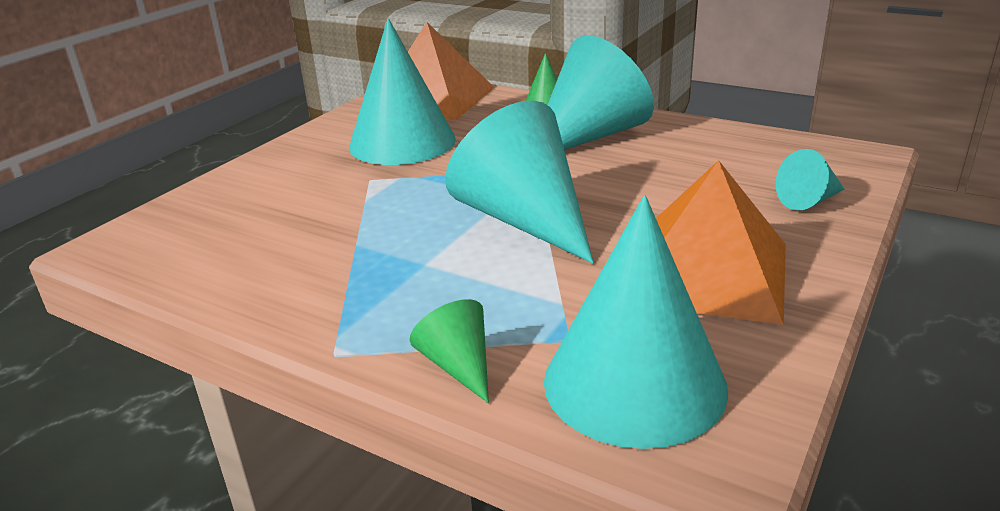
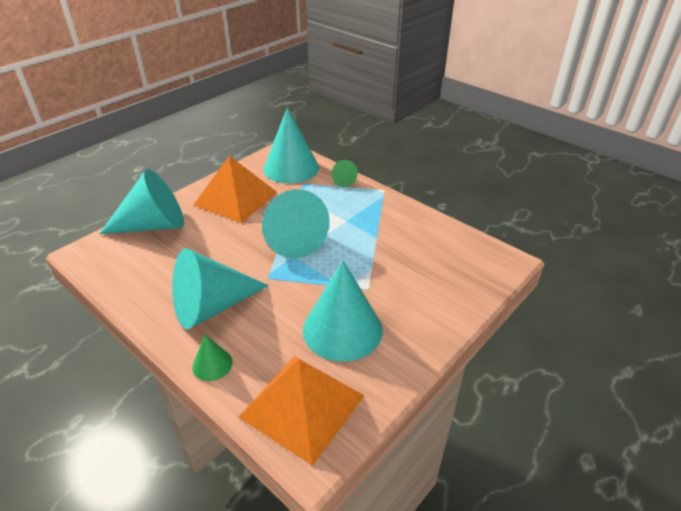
camera: 170 degrees left, 10 degrees up
turquoise cone [776,149,844,210] -> turquoise cone [99,169,184,234], size x2.15

